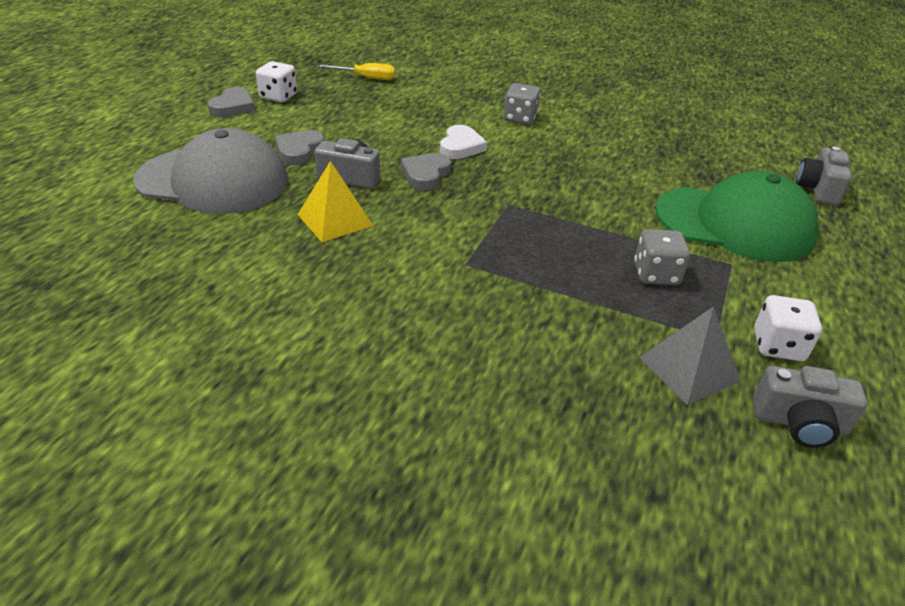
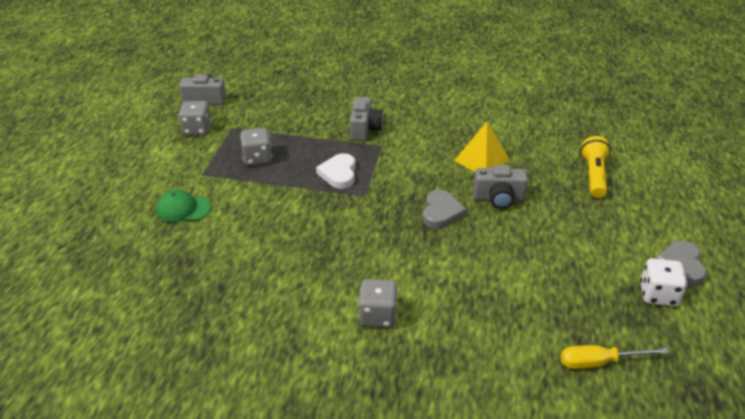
camera: 170 degrees right, 0 degrees up
grey cap [133,128,288,214] -> yellow flashlight [580,136,611,198]
grey heart [275,130,324,165] -> none
white heart [440,125,487,159] -> white heart moved to [316,153,356,189]
grey pyramid [639,306,741,405] -> none
green cap [655,171,819,262] -> green cap [156,190,211,222], size x0.44
white dice [754,295,822,361] -> grey dice [179,101,211,135]
grey camera [796,147,852,205] -> grey camera moved to [350,97,383,141]

